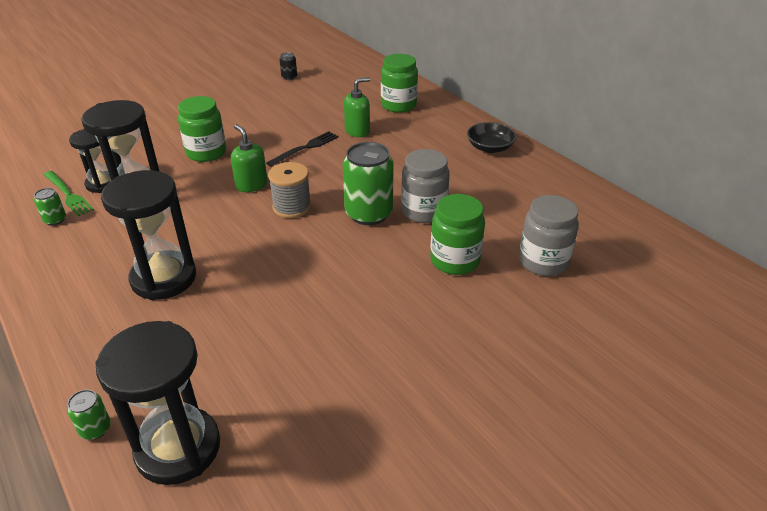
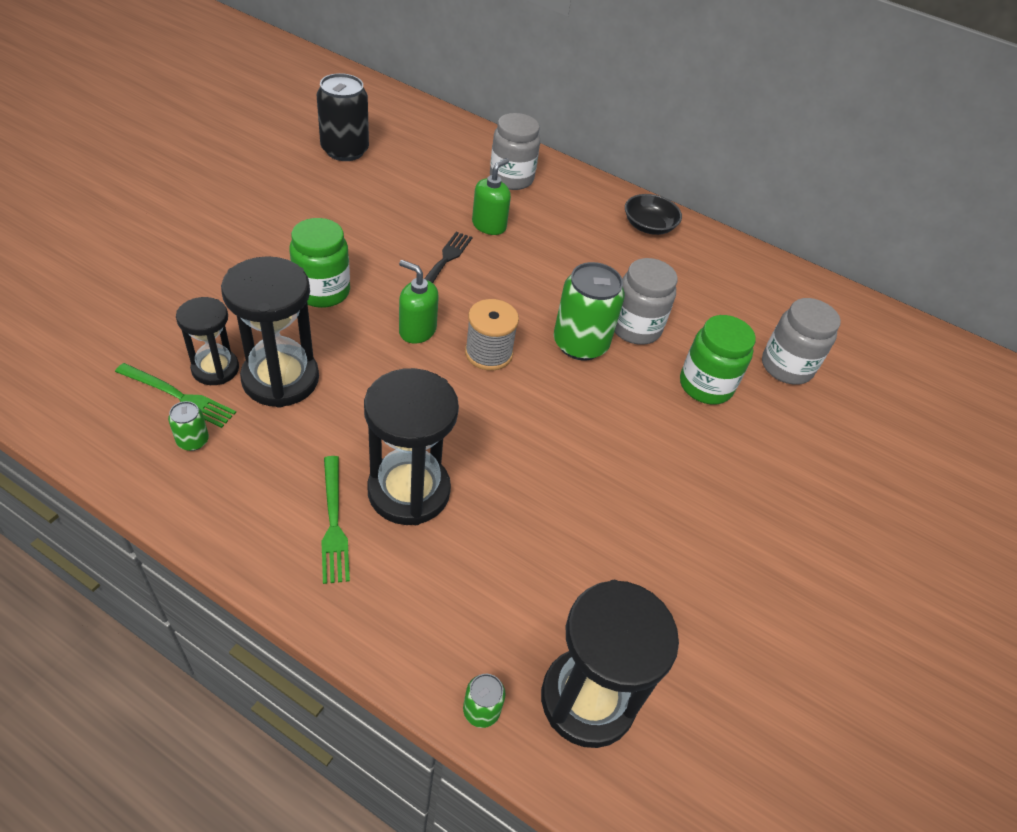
camera: 30 degrees left, 10 degrees up
black can [280,52,297,80] -> black can [317,73,369,161], size x2.19
green jar [381,54,418,113] -> grey jar [490,113,540,190]
none -> green fork [321,456,350,584]

